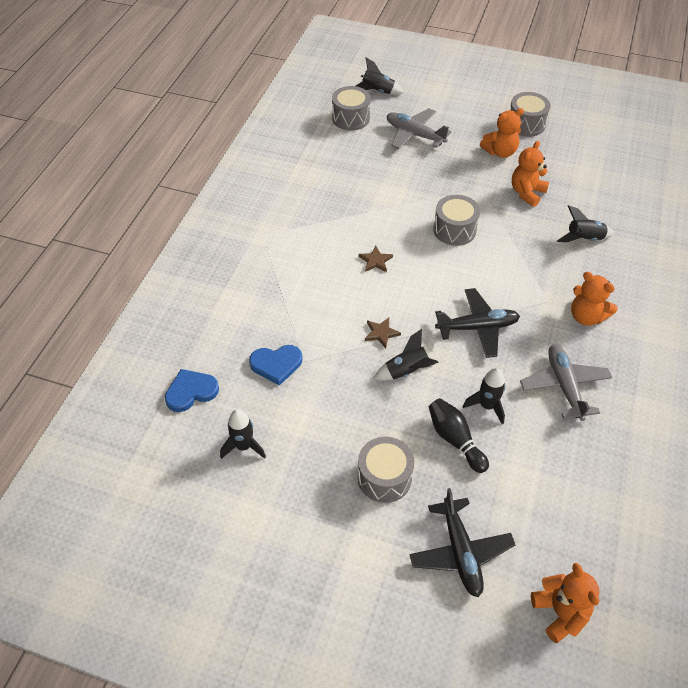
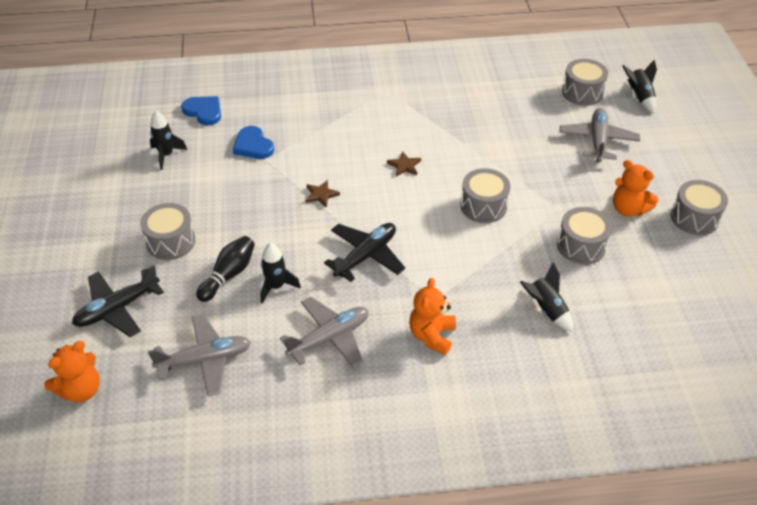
camera: 65 degrees right, 5 degrees down
black rocket [374,329,439,381] -> none
black plane [435,288,520,358] -> black plane turned 105 degrees counterclockwise [324,223,405,282]
orange teddy bear [512,141,549,207] -> grey drum [557,207,612,264]
none -> grey plane [148,314,251,396]

